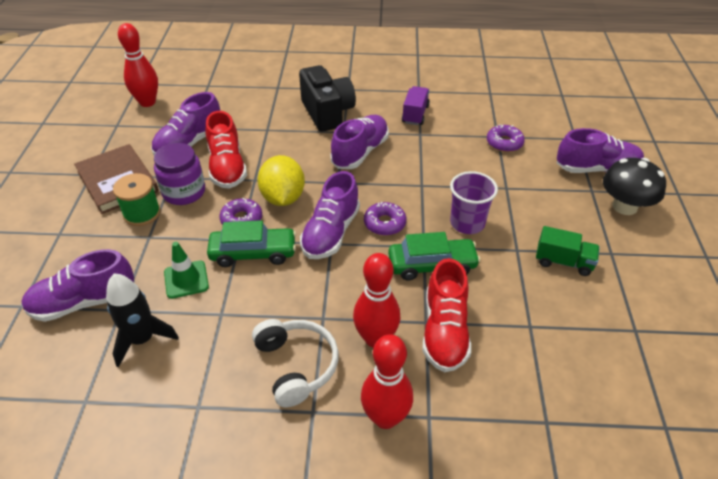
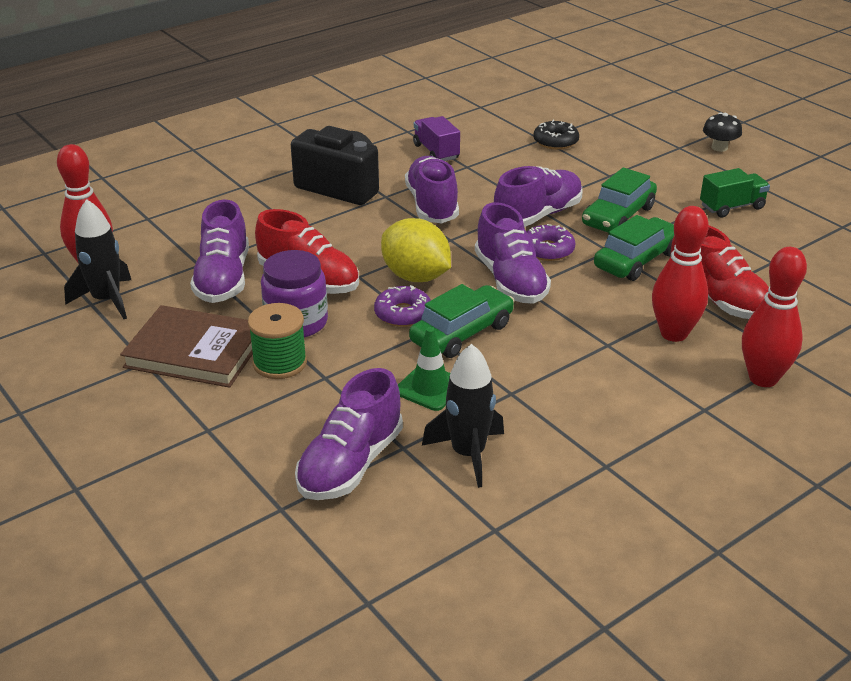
camera: 40 degrees left, 10 degrees down
white headphones [252,319,339,407] -> none
purple cup [450,171,498,234] -> green car [582,167,657,233]
purple donut [487,125,525,152] -> black donut [533,120,579,150]
purple shoe [557,128,644,173] -> purple shoe moved to [494,166,583,227]
black mushroom [603,158,666,215] -> black mushroom [703,113,742,152], size x0.59
none -> black rocket [64,199,131,319]

